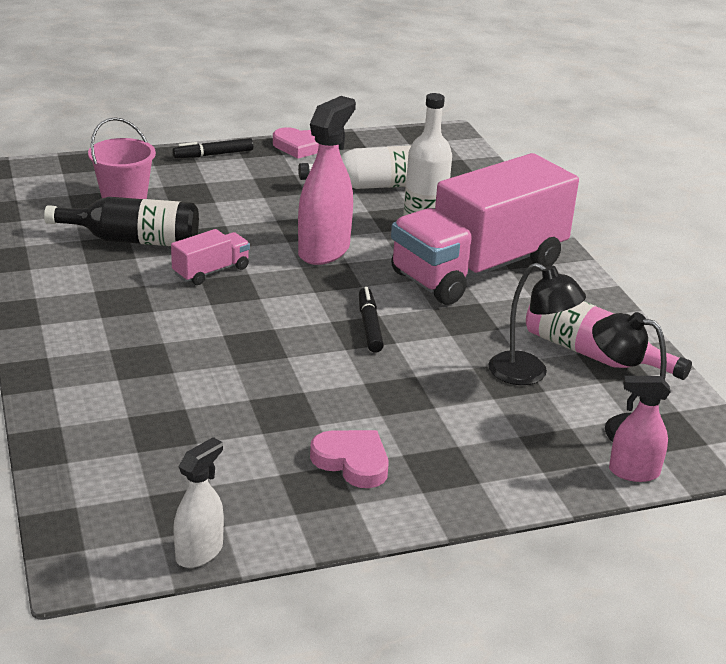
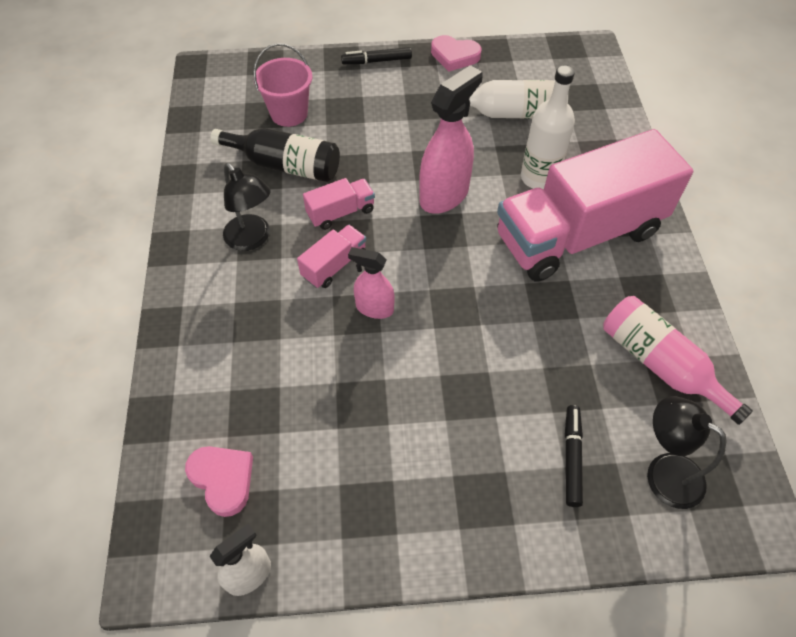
camera: 15 degrees right, 25 degrees up
pink heart [310,430,389,488] -> pink heart moved to [185,446,253,517]
black marker [359,287,384,353] -> black marker moved to [565,405,583,507]
black lamp [488,263,586,385] -> black lamp moved to [223,163,271,251]
pink spray bottle [609,376,671,482] -> pink spray bottle moved to [348,247,395,319]
none -> pink truck [297,225,366,288]

